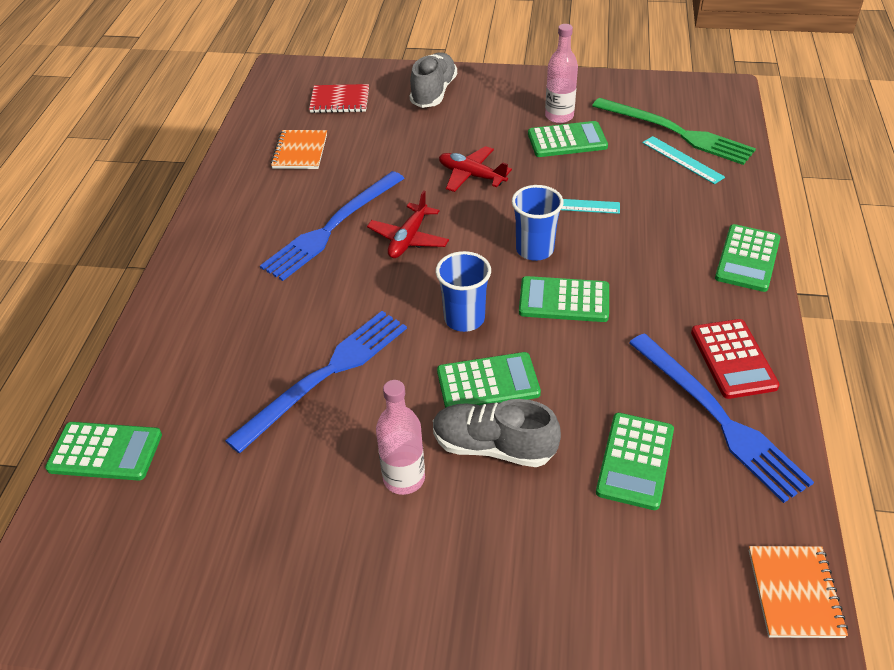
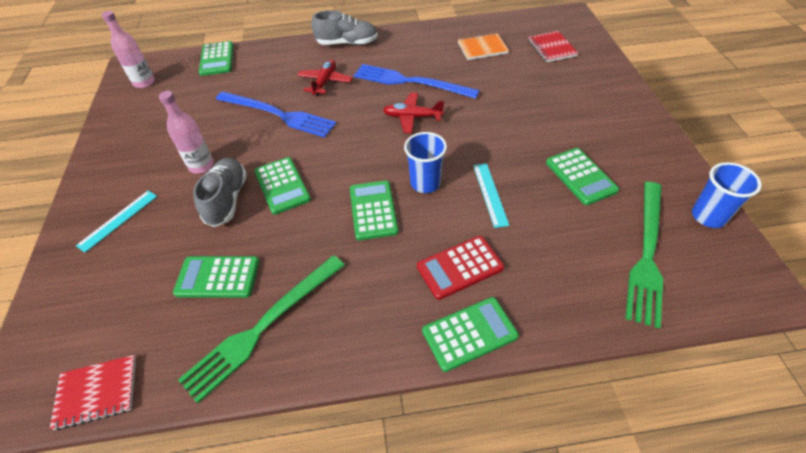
camera: 75 degrees right, 5 degrees up
grey shoe [410,52,457,108] -> grey shoe moved to [312,10,378,45]
blue cup [436,251,491,332] -> blue cup moved to [692,162,762,228]
red plane [439,146,512,192] -> red plane moved to [297,59,353,96]
pink bottle [545,24,578,123] -> pink bottle moved to [102,11,155,88]
blue fork [629,333,814,503] -> green fork [178,255,344,403]
turquoise ruler [642,136,725,184] -> turquoise ruler moved to [76,190,157,253]
red calculator [691,319,780,399] -> red calculator moved to [417,236,504,300]
green calculator [715,224,780,292] -> green calculator turned 150 degrees clockwise [422,297,519,372]
orange notebook [749,546,848,638] -> red notebook [50,355,136,430]

